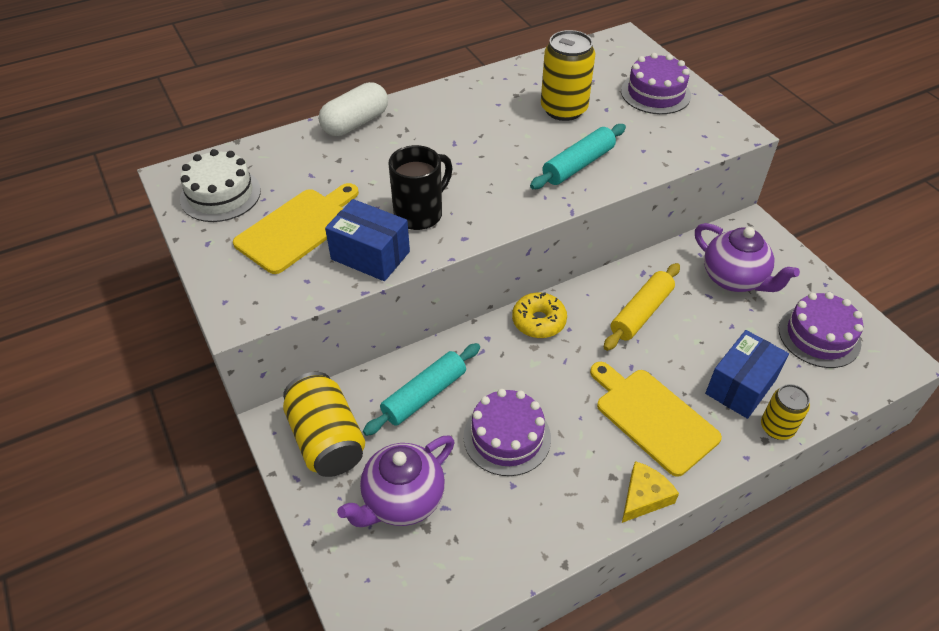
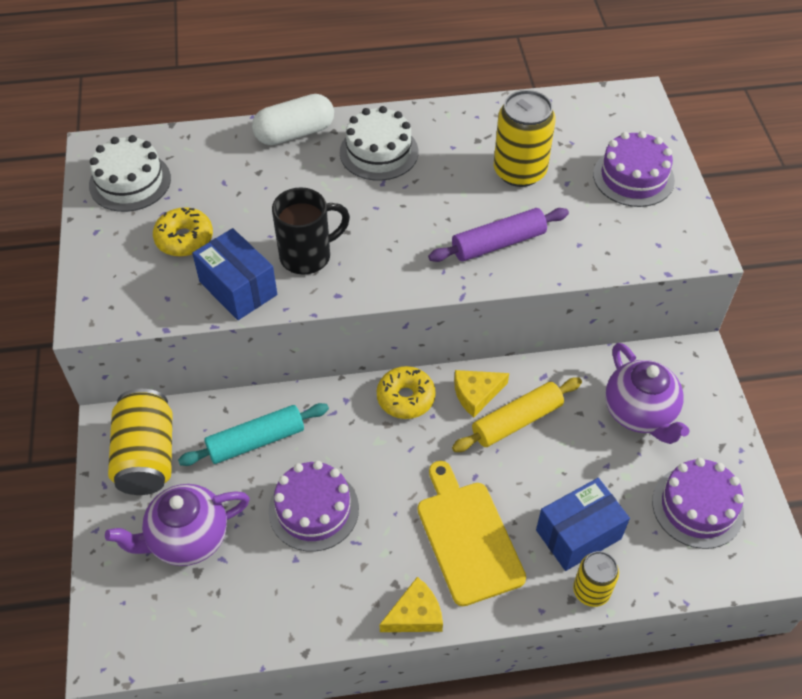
camera: 20 degrees right, 5 degrees up
yellow cutting board [233,183,359,274] -> yellow donut [153,207,213,257]
turquoise rolling pin [530,124,626,189] -> purple rolling pin [428,208,569,262]
none -> white cake [340,106,418,181]
none -> yellow cheese [454,370,509,417]

